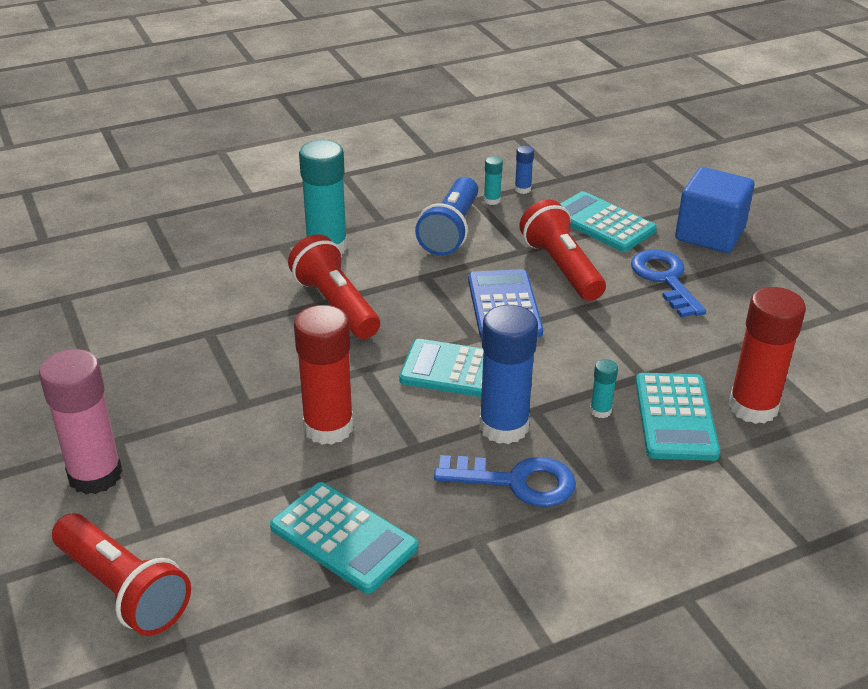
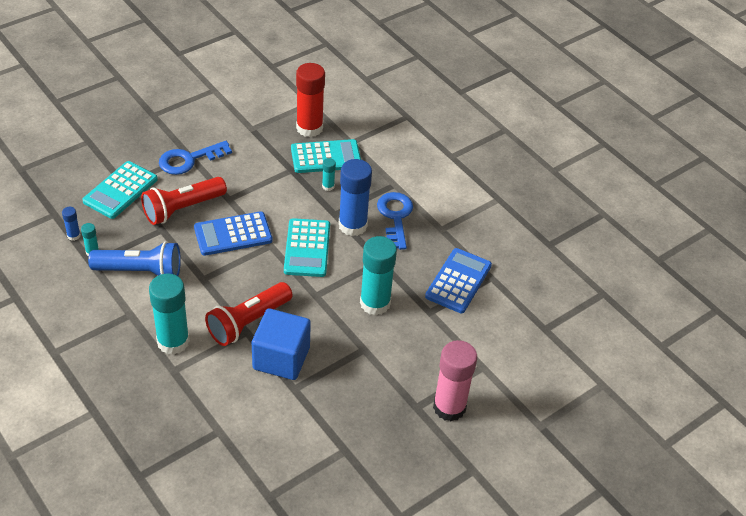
camera: 105 degrees left, 10 degrees up
red flashlight [52,513,191,636] -> none
turquoise calculator [270,482,418,594] -> blue calculator [425,248,492,313]
red glue stick [294,305,353,445] -> turquoise glue stick [360,236,397,316]
blue cube [675,167,755,253] -> blue cube moved to [252,308,311,380]

